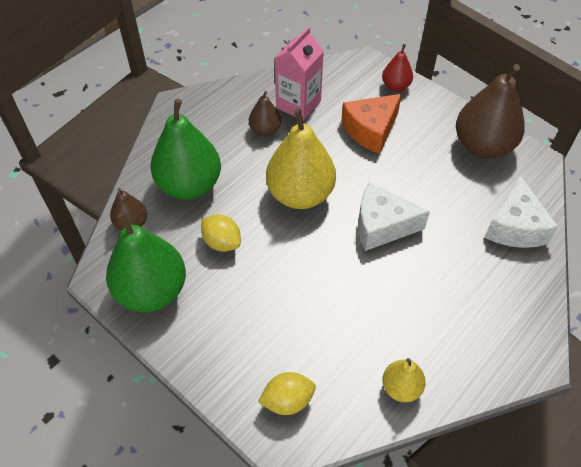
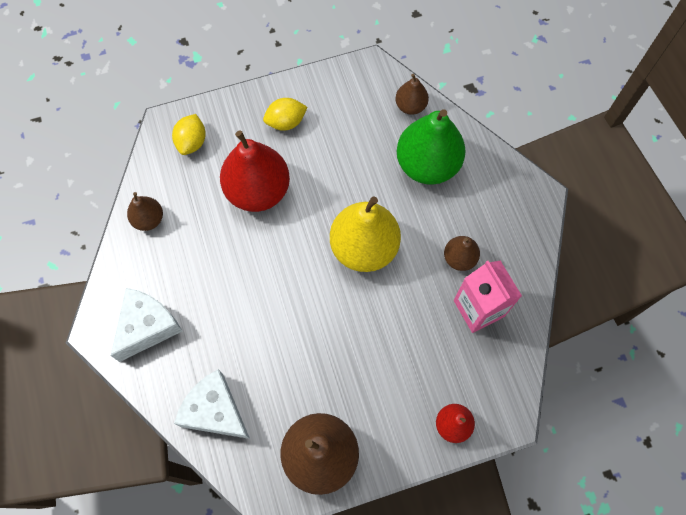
camera: 120 degrees right, 15 degrees up
green pear [106,212,186,312] -> none
yellow lemon [201,214,241,252] -> yellow lemon moved to [263,98,308,131]
orange cheese [341,94,402,154] -> none
white cheese [358,182,430,251] -> white cheese moved to [110,288,183,362]
yellow pear [382,358,426,402] -> brown pear [127,192,163,231]
none -> red pear [220,130,290,212]

